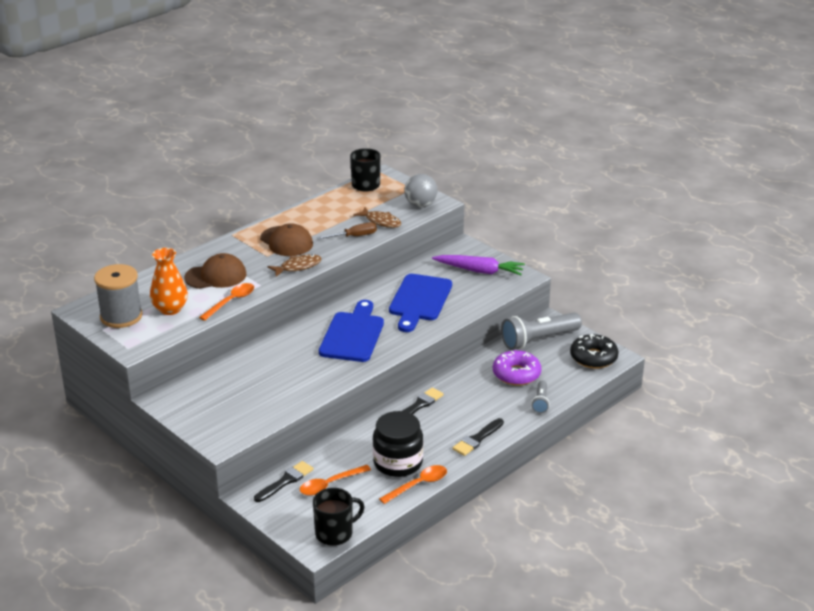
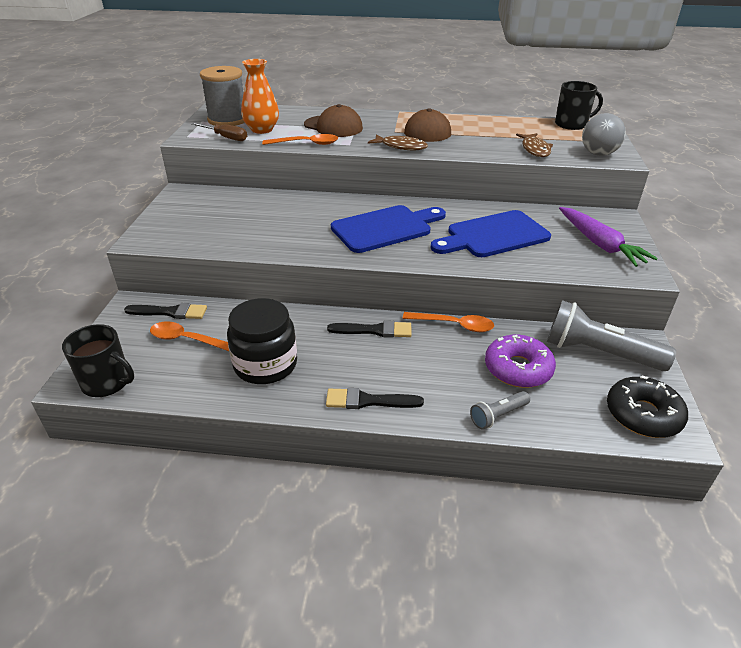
camera: 50 degrees right, 5 degrees up
brown screwdriver [317,222,377,240] -> brown screwdriver moved to [191,122,247,141]
orange spoon [379,465,447,504] -> orange spoon moved to [402,312,494,332]

